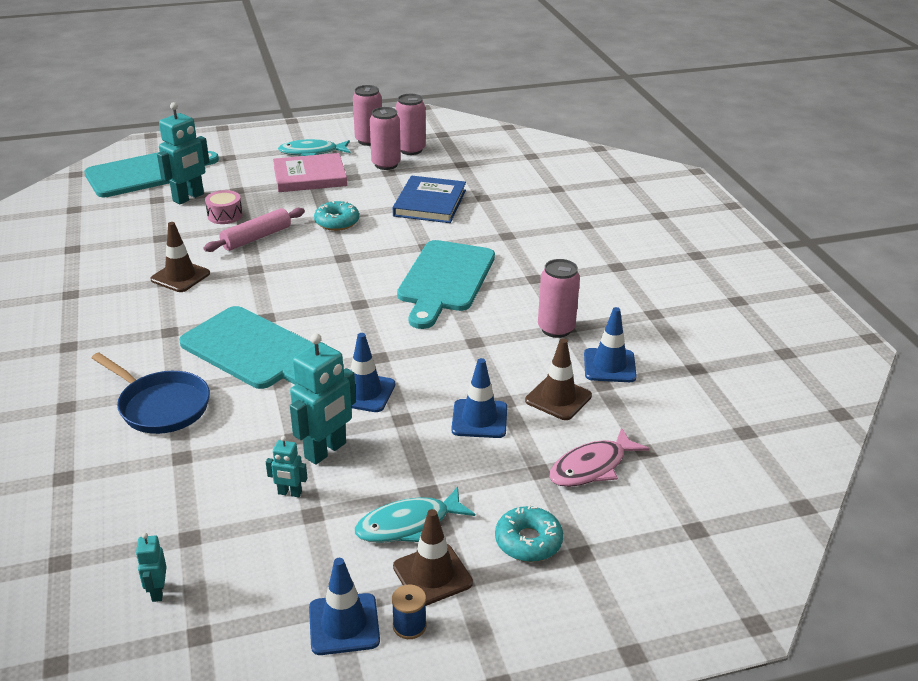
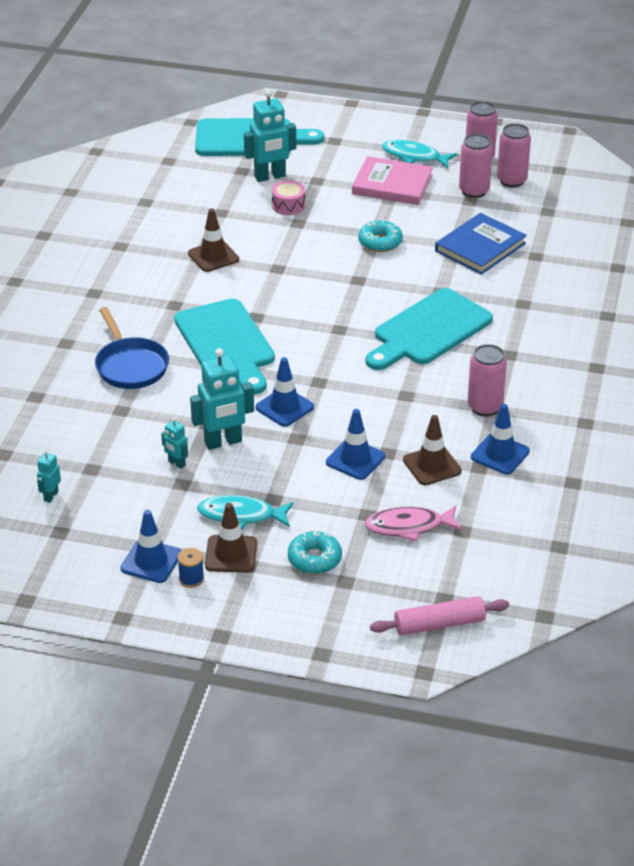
camera: 30 degrees right, 5 degrees up
pink rolling pin [204,208,305,252] -> pink rolling pin moved to [370,596,509,636]

